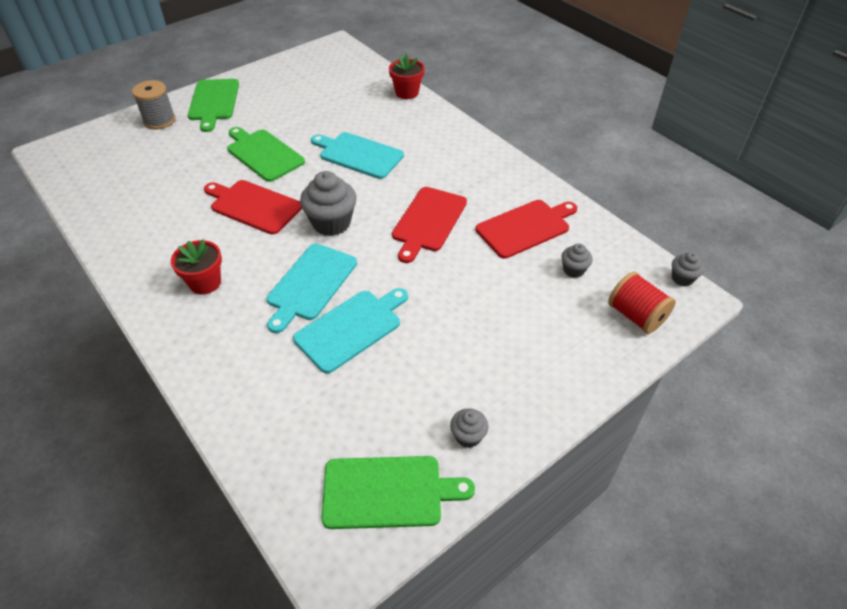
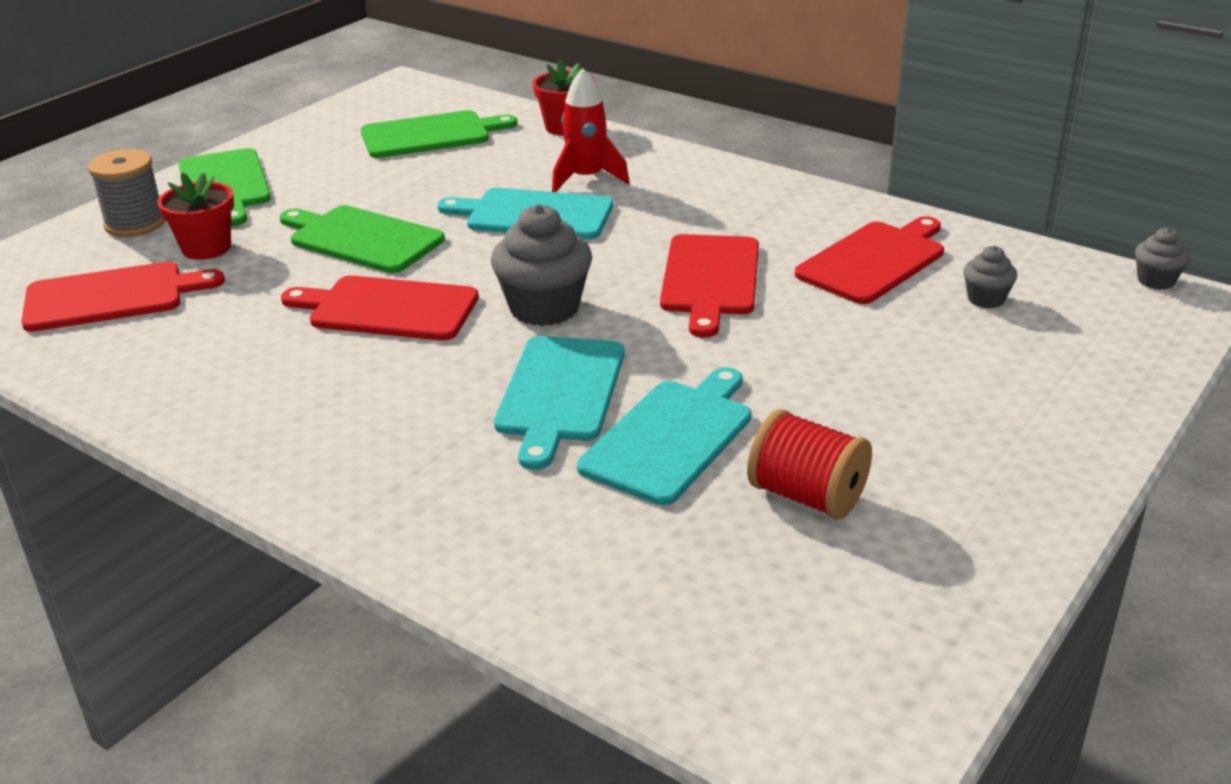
camera: 15 degrees left, 15 degrees down
red flower pot [171,239,222,294] -> red flower pot moved to [157,172,234,260]
green cutting board [322,456,475,529] -> green cutting board moved to [361,110,518,158]
grey cupcake [450,408,488,448] -> none
red spool [608,272,676,334] -> red spool moved to [747,409,872,520]
none -> red cutting board [21,261,225,332]
none -> red rocket [552,68,630,192]

